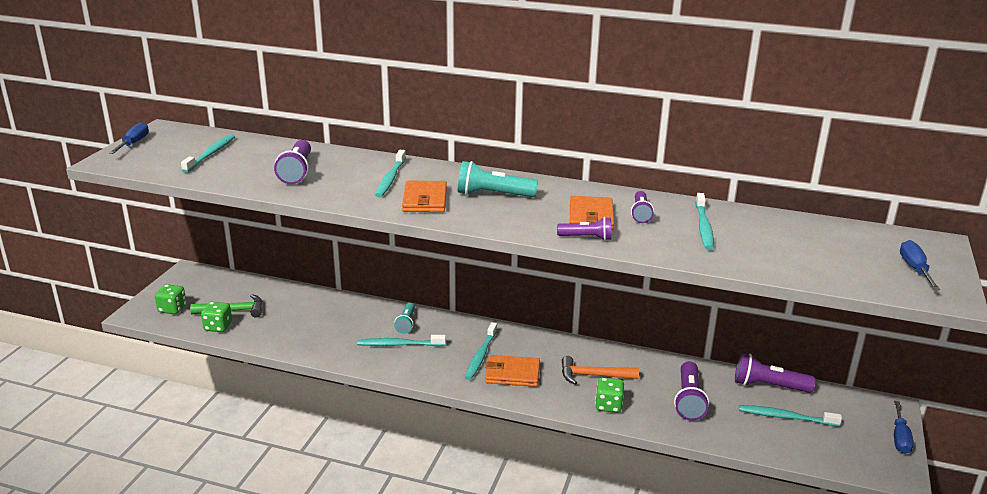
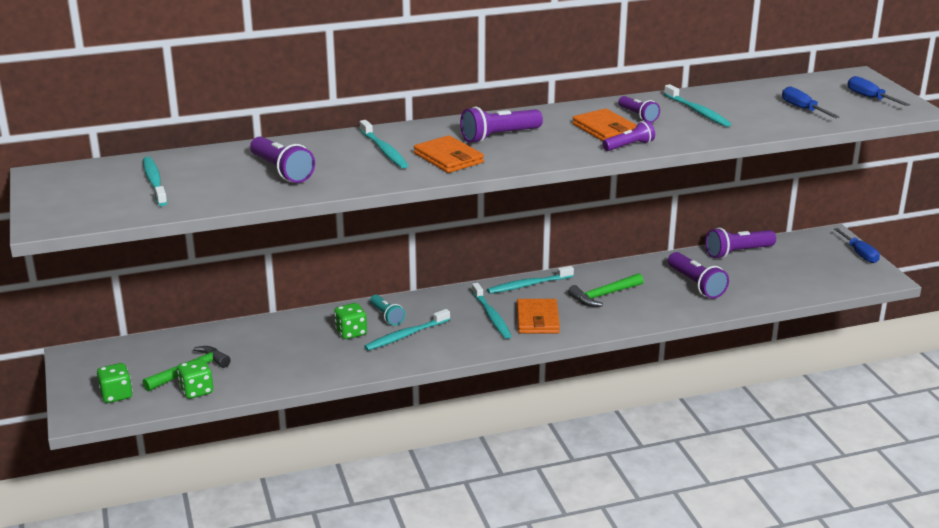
camera: 35 degrees left, 0 degrees up
blue screwdriver [109,122,149,154] -> blue screwdriver moved to [782,86,839,118]
turquoise flashlight [458,161,538,197] -> purple flashlight [460,107,543,143]
orange wallet [485,355,540,387] -> orange wallet turned 60 degrees counterclockwise [517,299,560,333]
orange hammer [562,356,639,385] -> green hammer [568,273,644,307]
green dice [595,377,624,413] -> green dice moved to [334,303,367,339]
turquoise toothbrush [739,405,842,427] -> turquoise toothbrush moved to [487,266,574,294]

